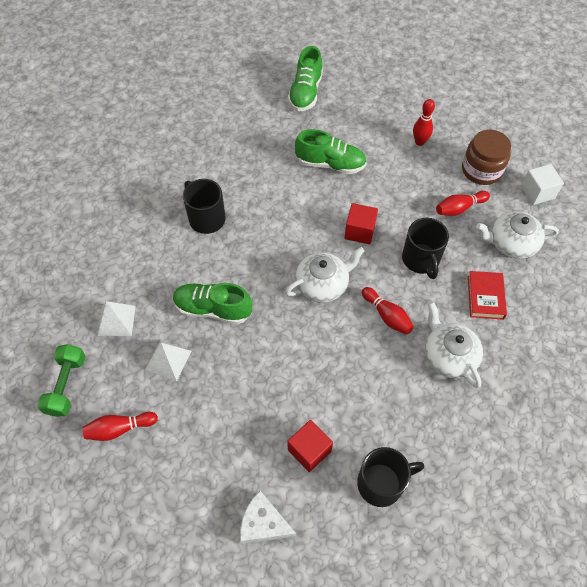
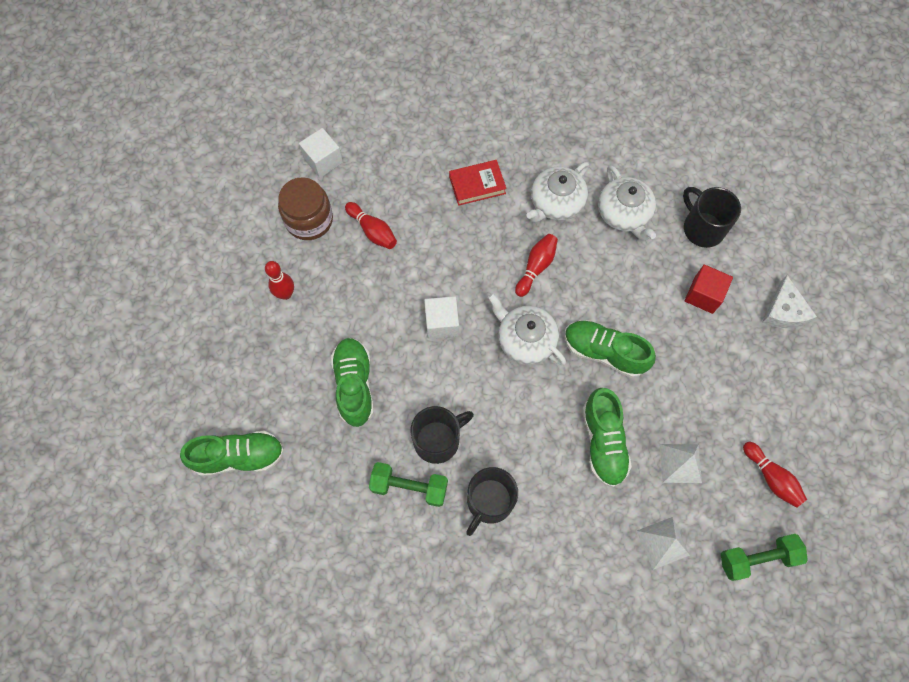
camera: 110 degrees left, 10 degrees up
red cube [344,203,378,244] -> white cube [424,296,459,339]
black mug [402,218,449,279] -> black mug moved to [410,406,474,464]
white teapot [476,211,559,259] -> white teapot moved to [598,165,656,240]
none -> green dumbbell [369,462,448,507]
none -> green shoe [564,320,656,378]

